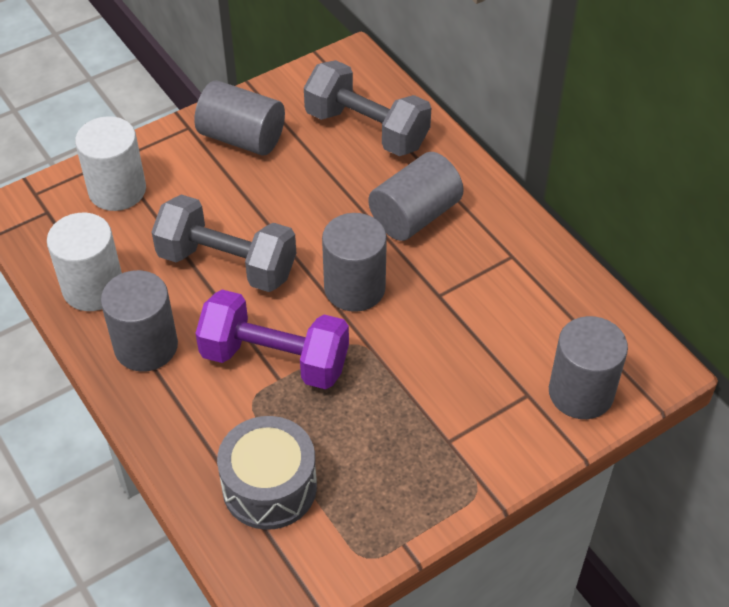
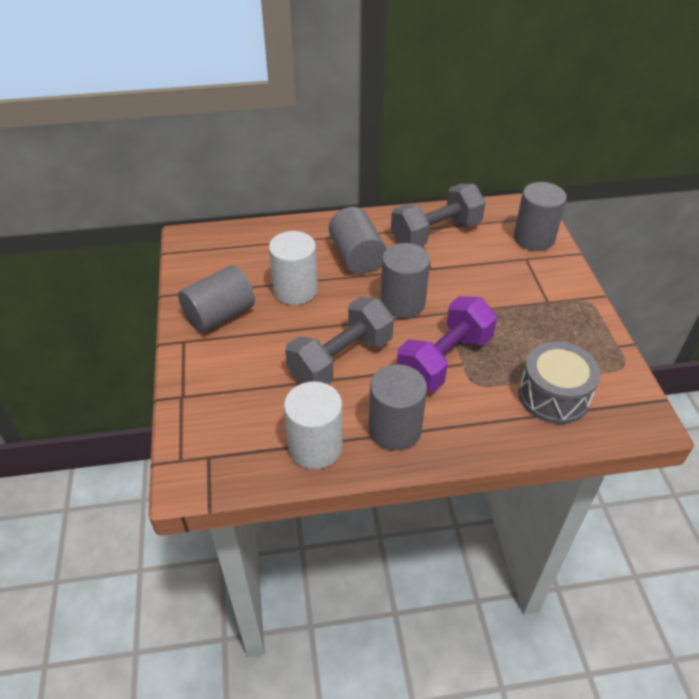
camera: 65 degrees left, 5 degrees down
white cylinder [75,116,146,211] -> white cylinder moved to [269,231,318,305]
grey dumbbell [304,60,431,156] -> grey dumbbell moved to [391,184,486,247]

